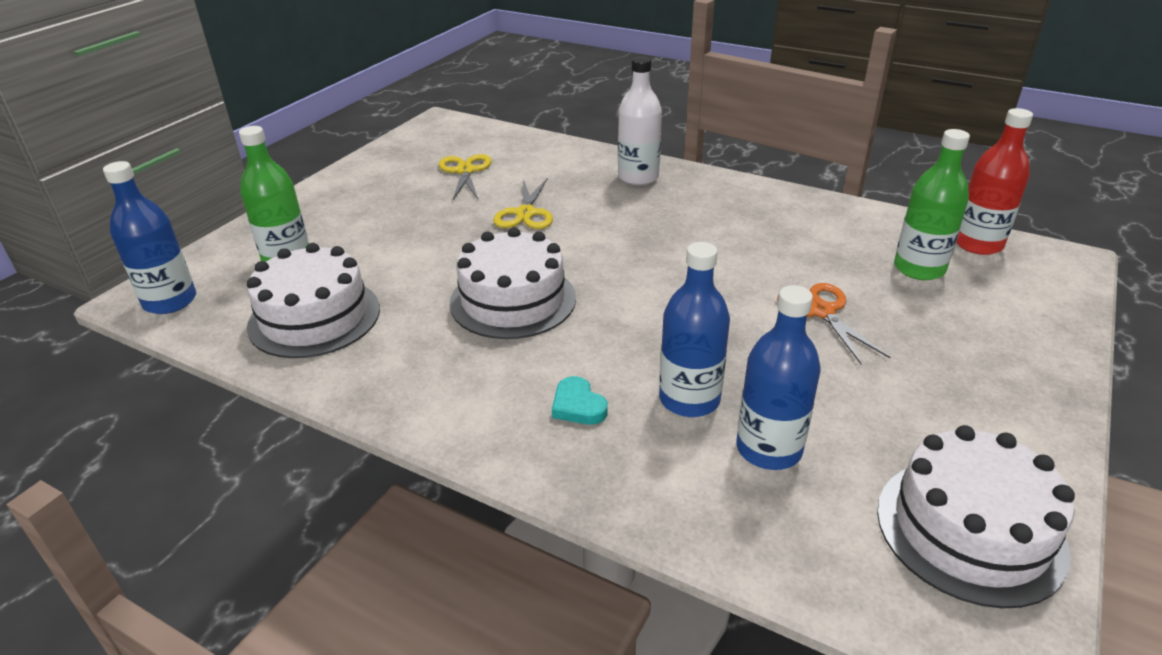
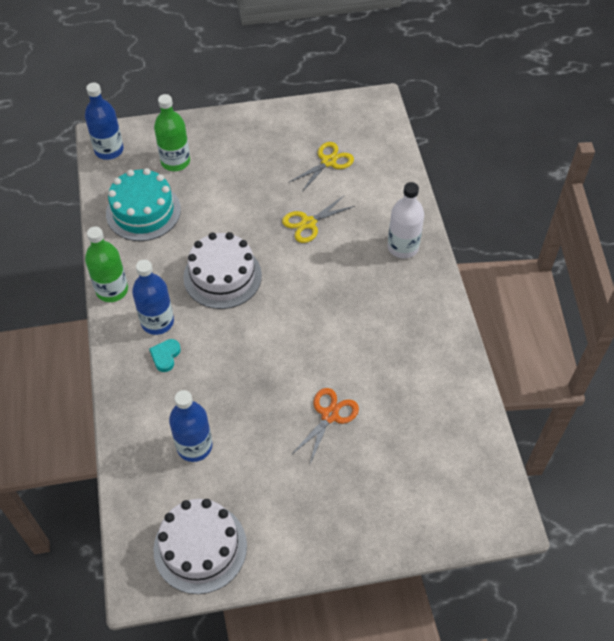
camera: 50 degrees right, 20 degrees up
white cake [247,243,380,358] -> turquoise cake [106,168,181,241]
blue bottle [659,242,730,417] -> blue bottle moved to [132,260,174,335]
green bottle [894,129,970,280] -> green bottle moved to [85,227,128,302]
red bottle [956,108,1033,255] -> none

